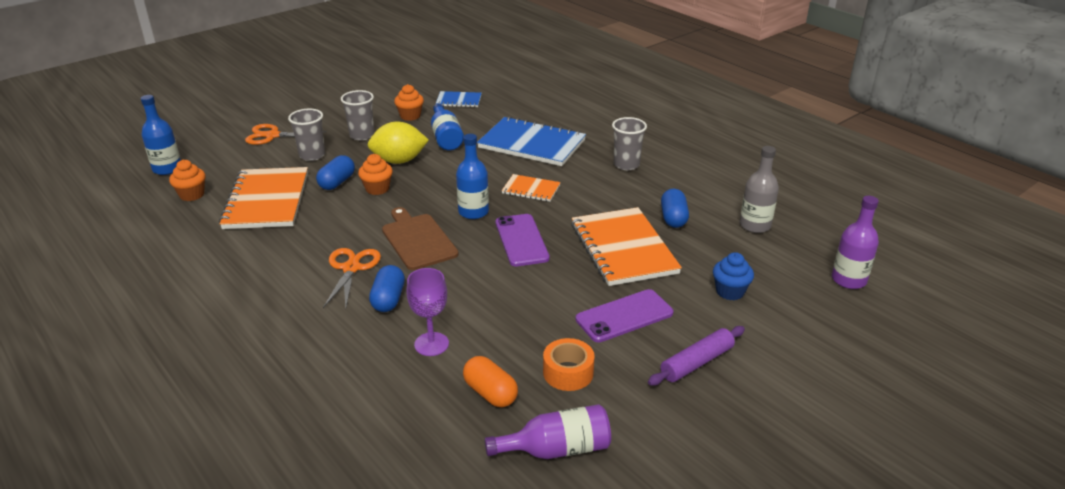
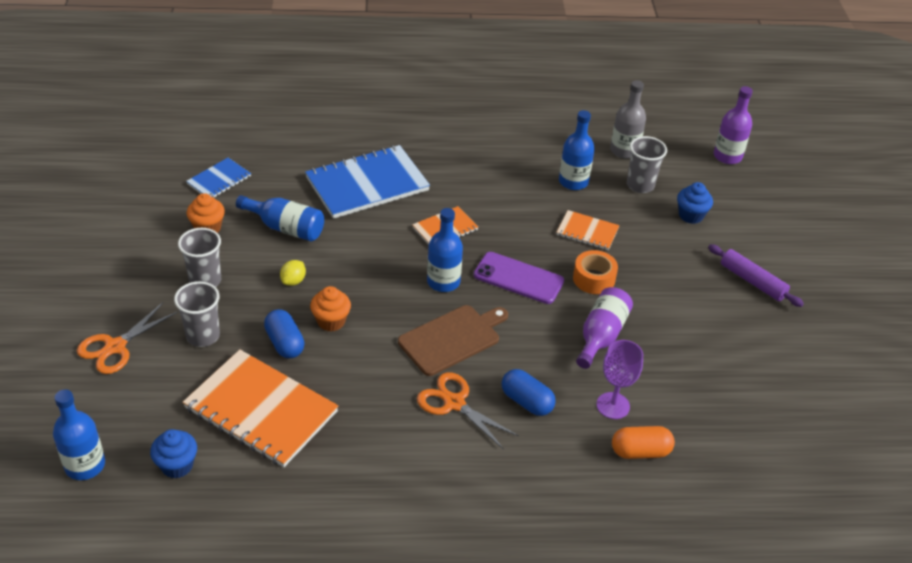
camera: 55 degrees left, 10 degrees up
orange cupcake [169,160,206,201] -> blue cupcake [150,429,197,479]
yellow lemon [368,122,429,164] -> yellow lemon [280,260,306,286], size x0.48
brown cutting board [382,207,459,270] -> brown cutting board turned 135 degrees clockwise [398,305,508,376]
orange capsule [463,356,518,407] -> orange capsule moved to [612,426,675,459]
purple bottle [484,404,611,459] -> purple bottle moved to [576,287,633,369]
orange tape [543,338,595,391] -> orange tape moved to [573,250,618,294]
orange notebook [571,207,682,286] -> orange notebook [557,210,620,250], size x0.51
purple phone [576,289,673,342] -> none
grey cup [612,117,647,170] -> grey cup moved to [627,136,667,193]
purple rolling pin [648,326,745,386] -> purple rolling pin turned 45 degrees counterclockwise [708,244,804,307]
blue capsule [661,189,689,228] -> blue bottle [559,110,595,190]

